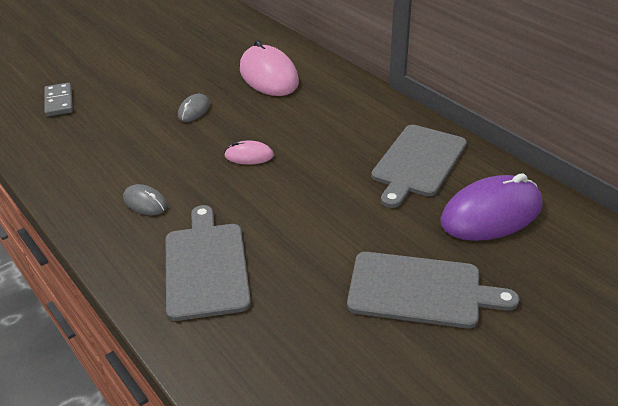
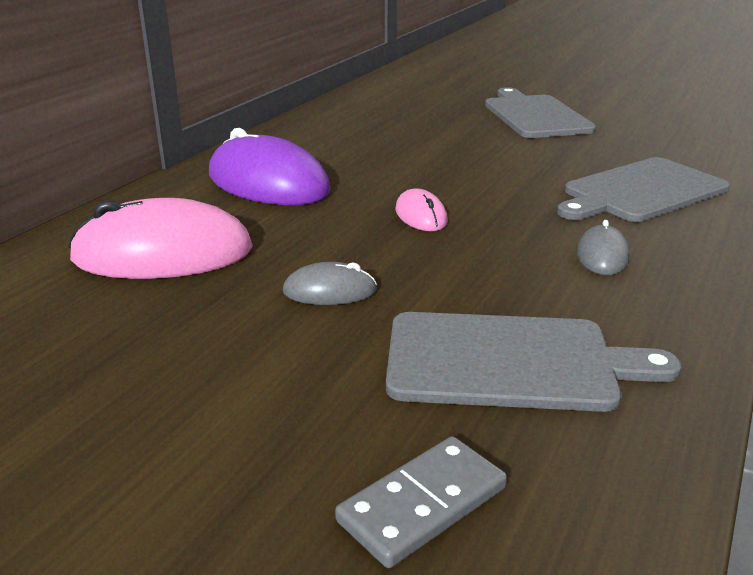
camera: 115 degrees left, 10 degrees down
pink mouse [240,40,299,96] -> pink mouse turned 45 degrees clockwise [68,198,253,279]
grey cutting board [371,125,467,208] -> grey cutting board moved to [386,312,682,412]
purple mouse [440,173,542,241] -> purple mouse moved to [209,128,331,205]

